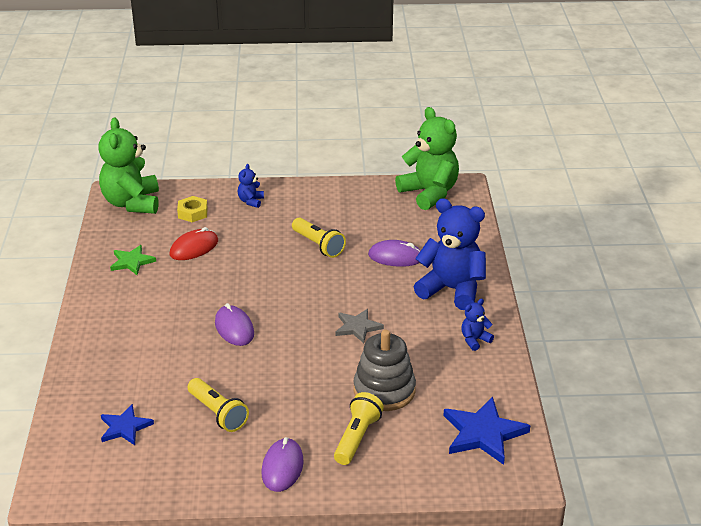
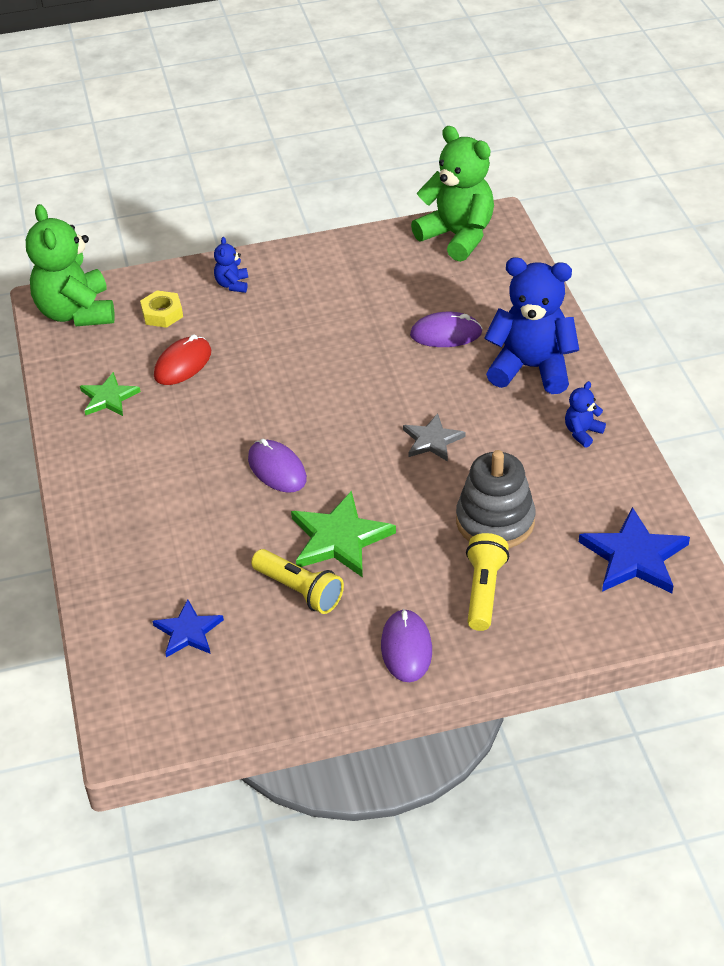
camera: 10 degrees left, 10 degrees up
yellow flashlight [292,218,346,258] -> none
none -> green star [291,491,396,578]

